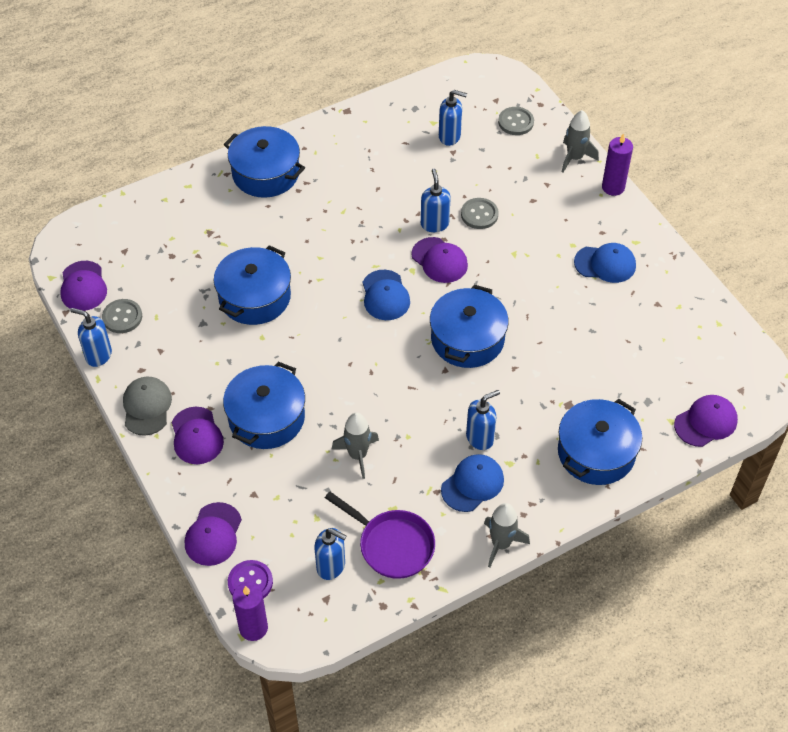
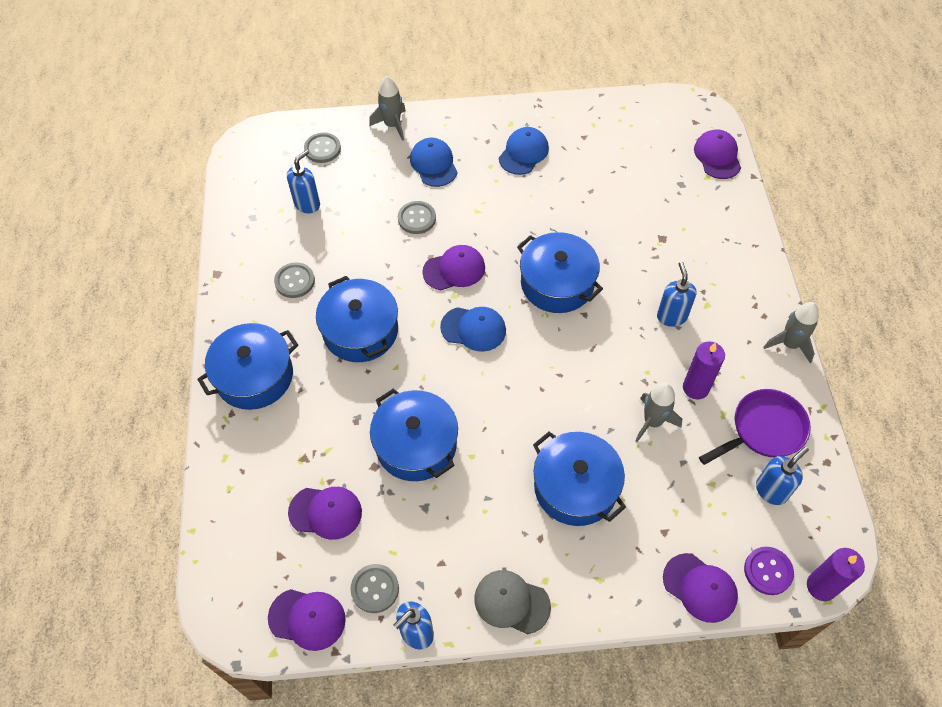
camera: 65 degrees left, 5 degrees up
purple cap [172,407,224,464] -> purple cap moved to [288,487,362,540]
blue soap dispenser [421,169,451,232] -> none
blue cap [441,454,504,512] -> blue cap moved to [410,138,458,187]
blue pot [558,399,643,485] -> blue pot moved to [316,276,398,362]
purple candle [602,133,633,196] -> purple candle moved to [683,341,725,399]
none -> grey button [274,262,315,298]

